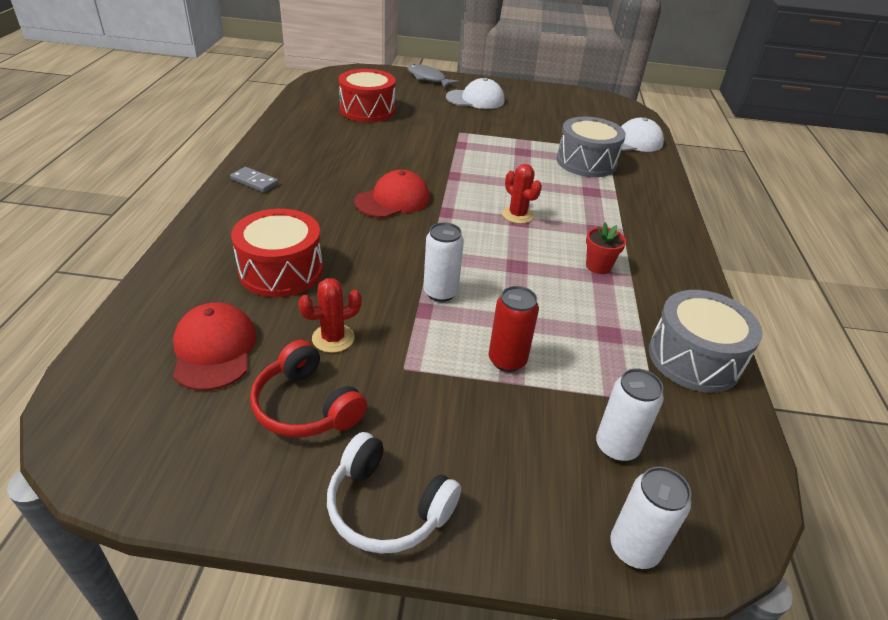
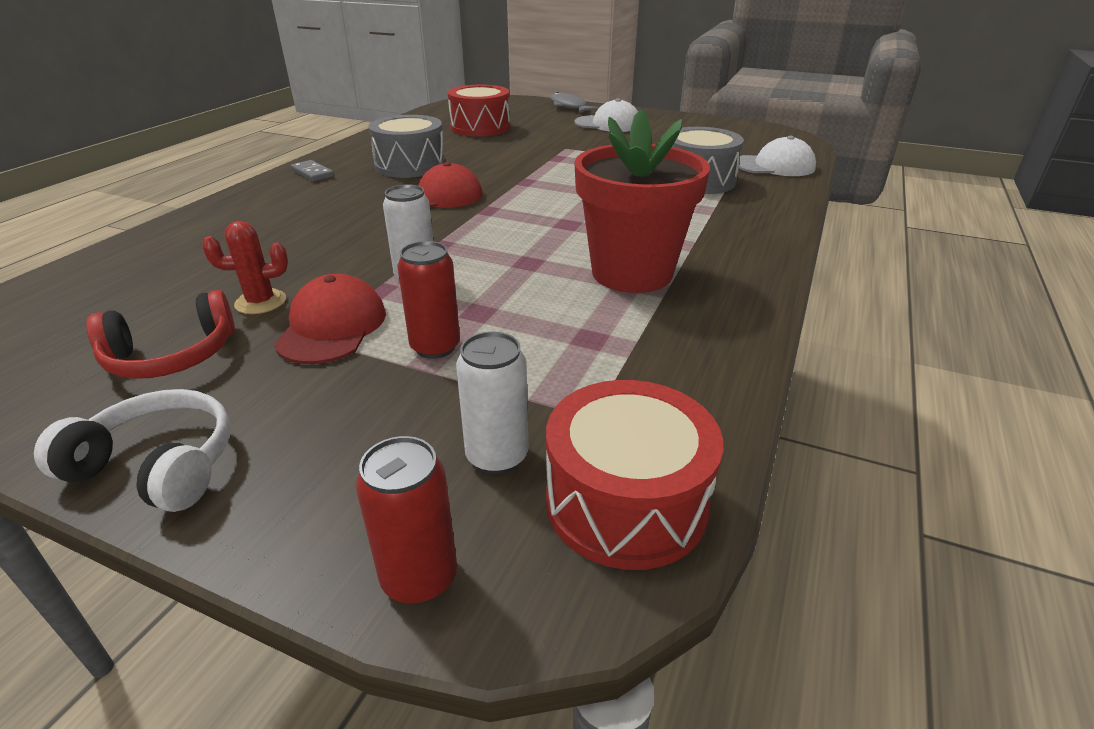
camera: 20 degrees right, 5 degrees down
red cap [173,302,257,391] -> red cap moved to [274,274,386,364]
red drum [231,209,323,297] -> red drum moved to [546,380,723,570]
red headphones [250,340,367,437] -> red headphones turned 90 degrees counterclockwise [86,290,235,379]
white headphones [327,432,461,554] -> white headphones turned 150 degrees clockwise [34,389,231,512]
red cactus [502,164,542,224] -> none
red flower pot [586,223,626,274] -> red flower pot [574,110,710,293], size x2.49
white can [610,467,691,569] -> red can [356,436,457,604]
grey drum [649,290,763,393] -> grey drum moved to [368,115,445,178]

